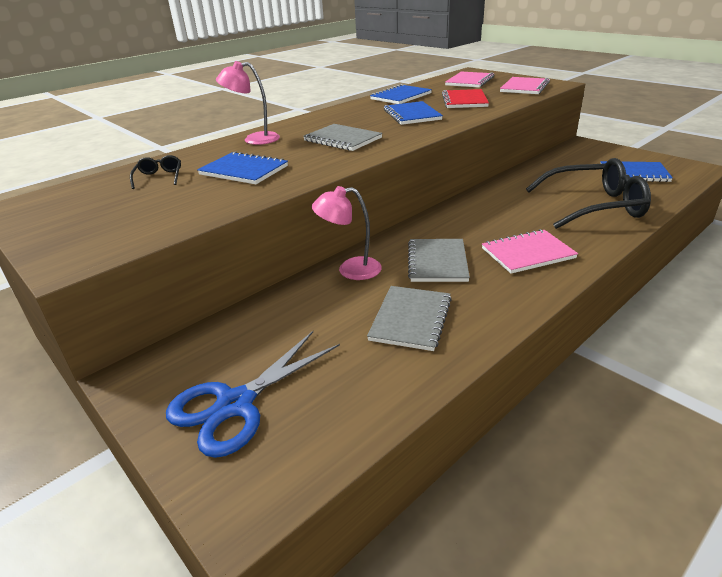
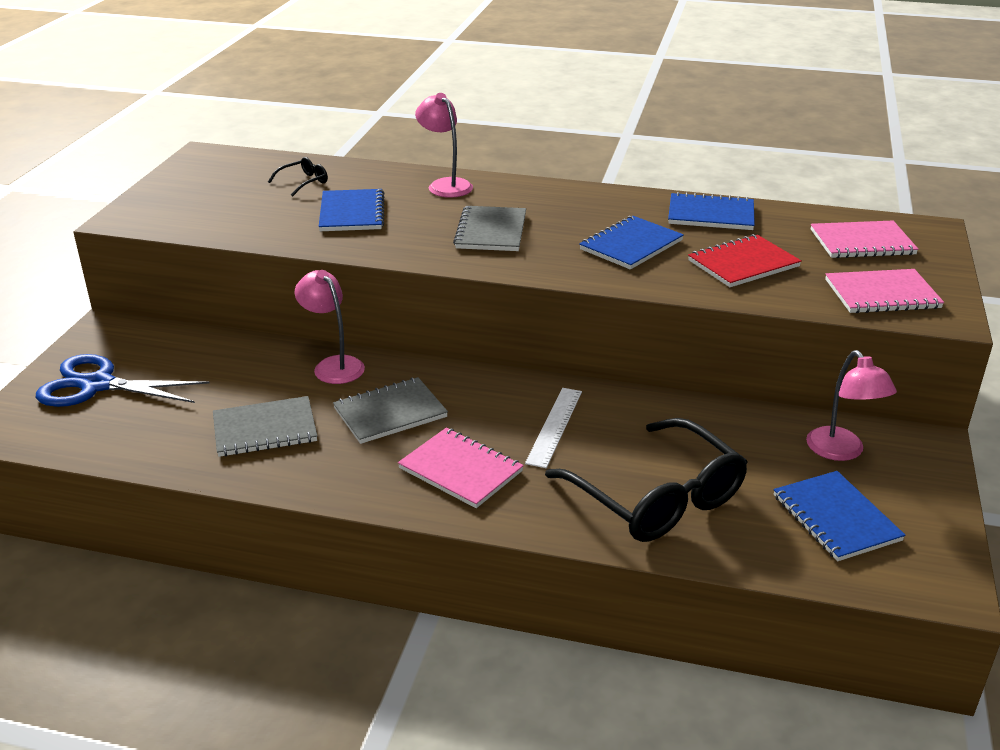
camera: 55 degrees right, 0 degrees up
none -> white ruler [525,388,582,468]
none -> pink lamp [806,350,897,461]

